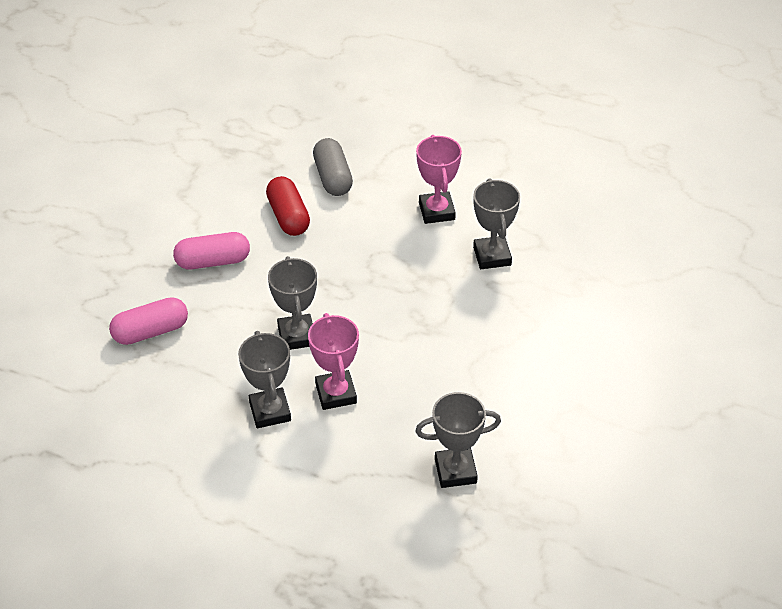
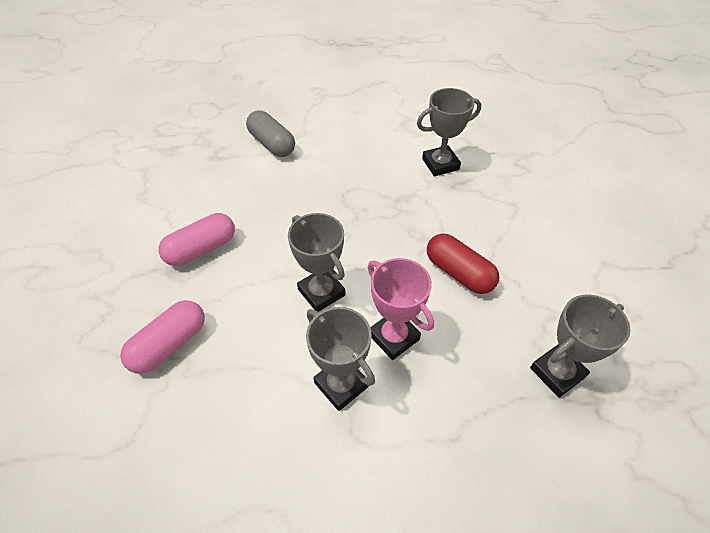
camera: 25 degrees left, 5 degrees up
red capsule [266,176,310,236] -> red capsule moved to [427,234,500,294]
pink trophy [416,135,462,224] -> none
grey trophy [473,178,520,269] -> grey trophy turned 75 degrees counterclockwise [417,88,481,176]

